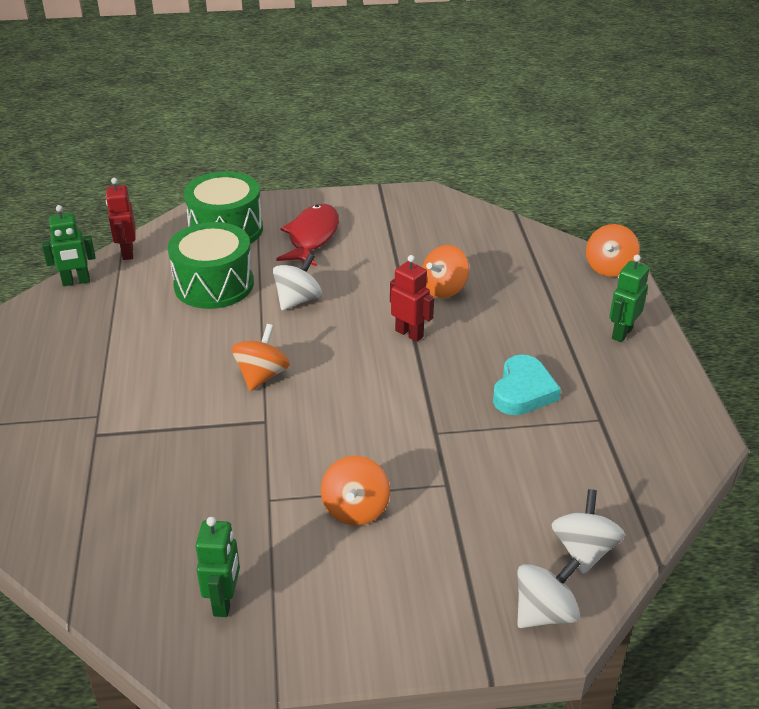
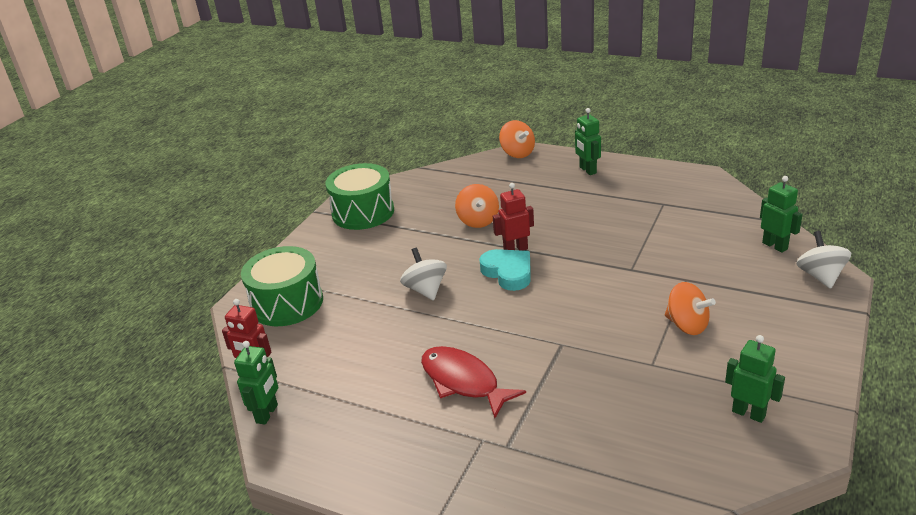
camera: 55 degrees left, 5 degrees down
green drum [168,222,254,309] -> green drum moved to [325,163,394,230]
orange spinning top [232,324,290,391] -> none
red fish [276,204,339,266] -> red fish moved to [421,346,526,418]
turquoise heart [493,355,561,415] -> turquoise heart moved to [479,249,531,291]
white spinning top [551,489,625,574] -> green robot [760,176,803,253]

